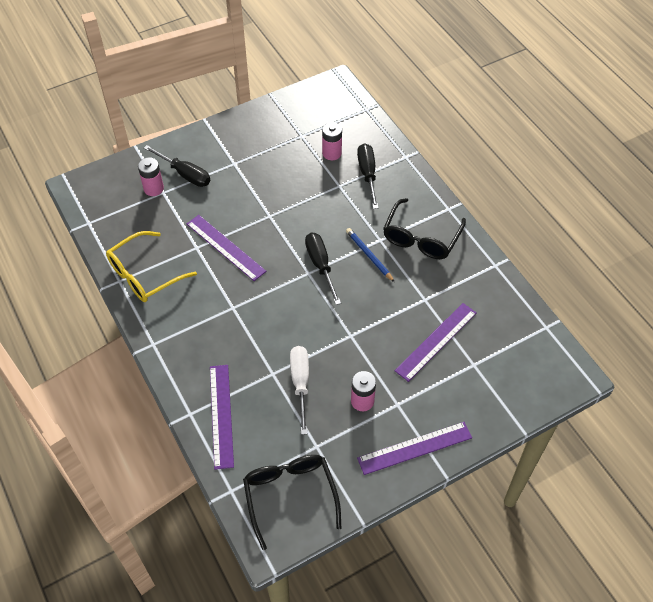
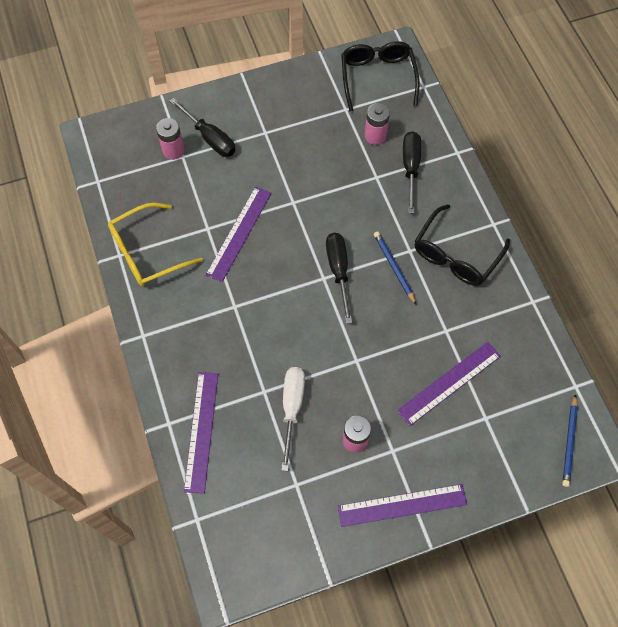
camera: 10 degrees right, 10 degrees up
purple ruler [187,215,266,281] -> purple ruler turned 60 degrees clockwise [206,186,272,282]
black glasses [243,455,341,550] -> black glasses moved to [341,41,420,112]
none -> blue pencil [562,394,578,487]

